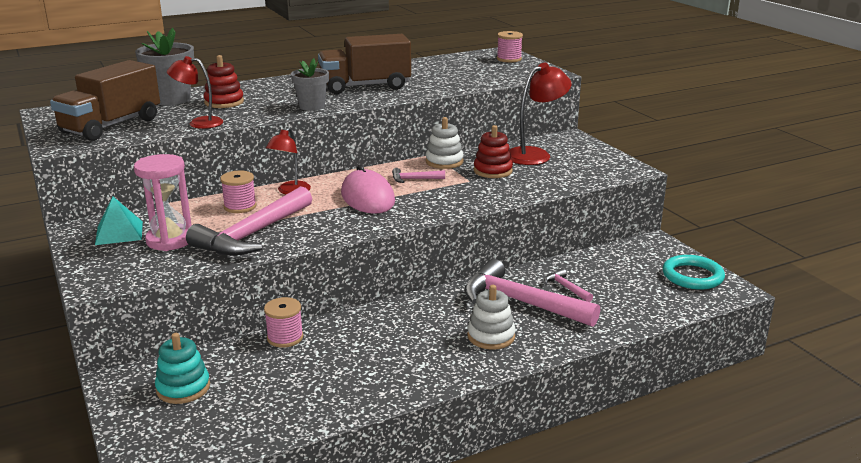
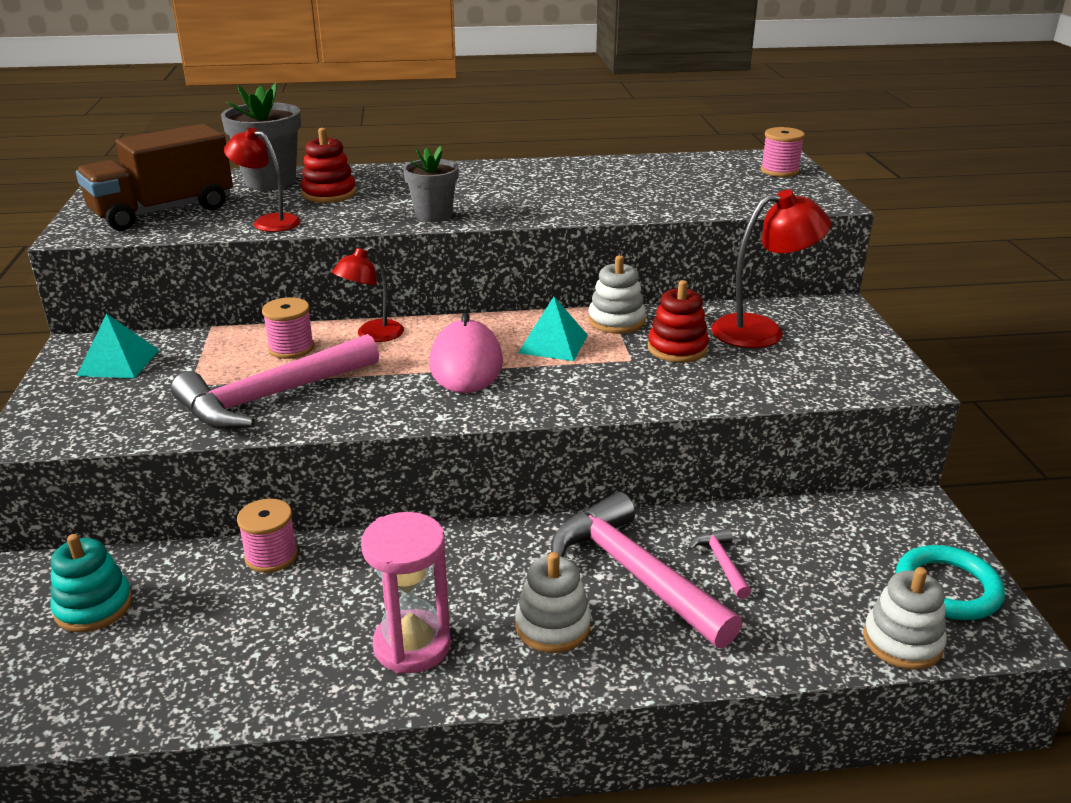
camera: 20 degrees right, 5 degrees up
pink hourglass [134,154,192,251] -> pink hourglass moved to [361,512,451,673]
brown truck [318,34,411,94] -> none
pink hammer [392,168,445,183] -> turquoise pyramid [518,297,588,361]
none -> white stacking toy [863,567,947,670]

